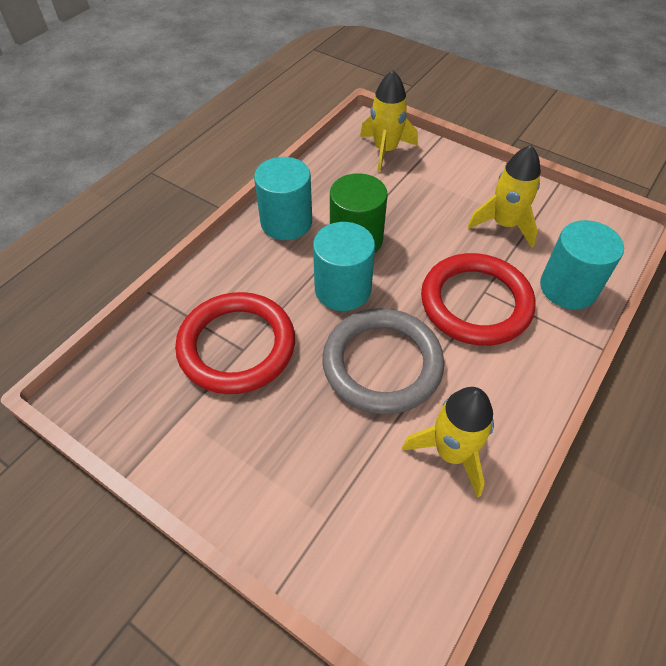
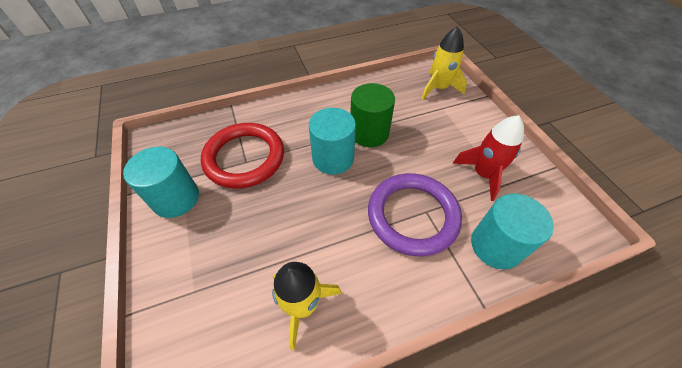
camera: 35 degrees right, 0 degrees up
turquoise cylinder [254,157,312,240] -> turquoise cylinder moved to [123,147,199,218]
grey ring [322,308,444,414] -> none
red ring [421,253,535,346] -> purple ring [368,173,462,257]
yellow rocket [467,145,541,248] -> red rocket [453,115,524,201]

